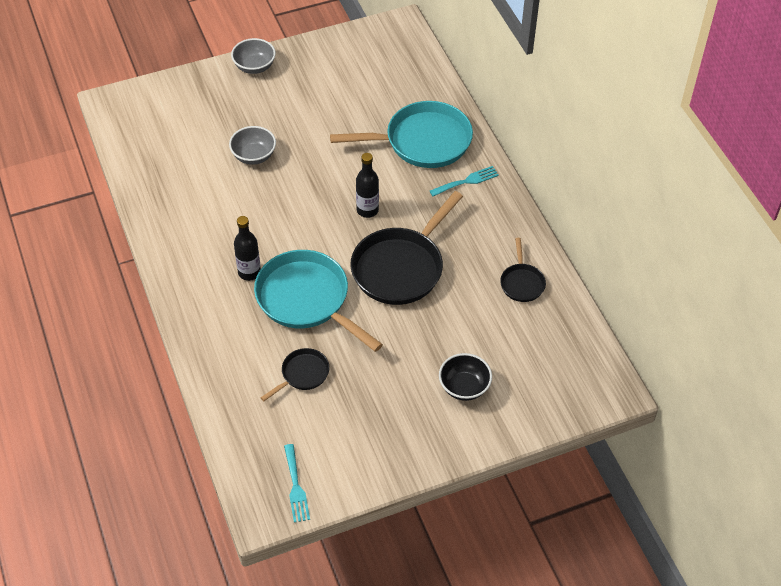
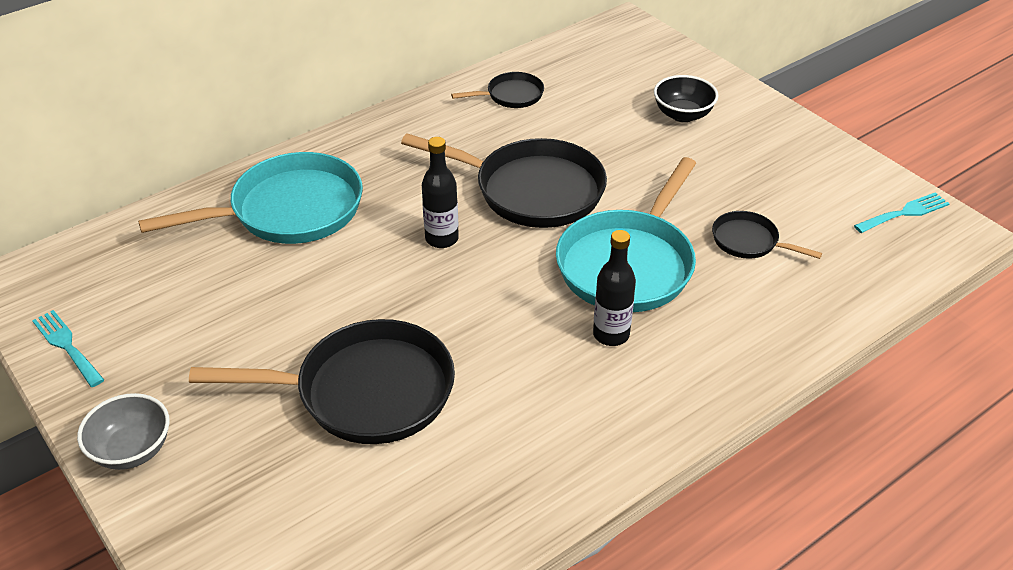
camera: 105 degrees left, 10 degrees down
grey bowl [229,126,276,165] -> black pan [189,319,455,444]
turquoise pan [330,101,473,168] -> turquoise pan turned 90 degrees clockwise [138,152,363,244]
turquoise fork [430,166,499,196] -> turquoise fork moved to [32,310,104,387]

